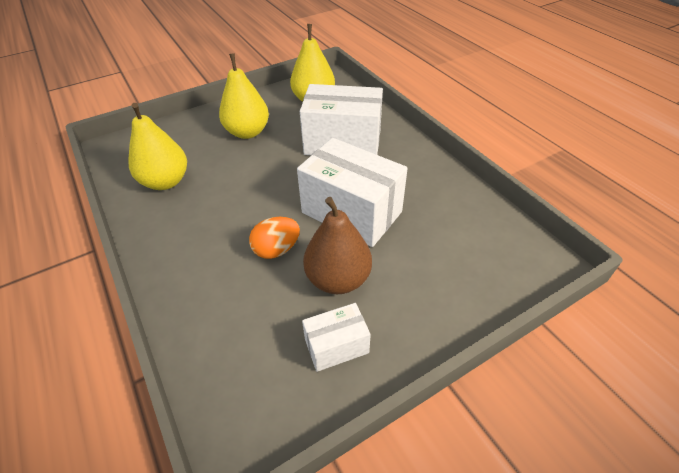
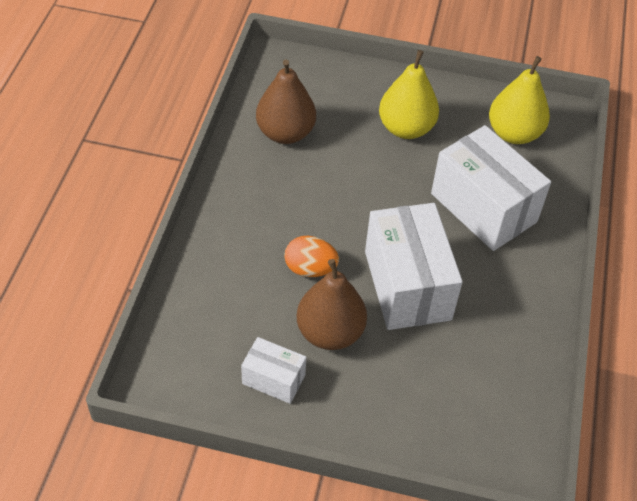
camera: 40 degrees right, 5 degrees up
yellow pear [128,103,187,190] -> brown pear [256,59,316,144]

